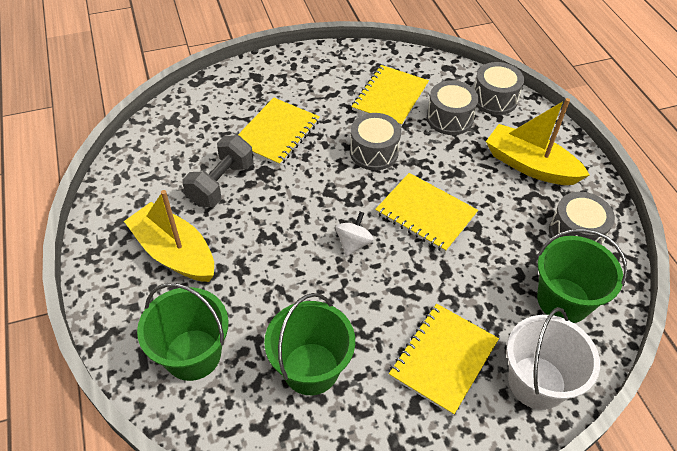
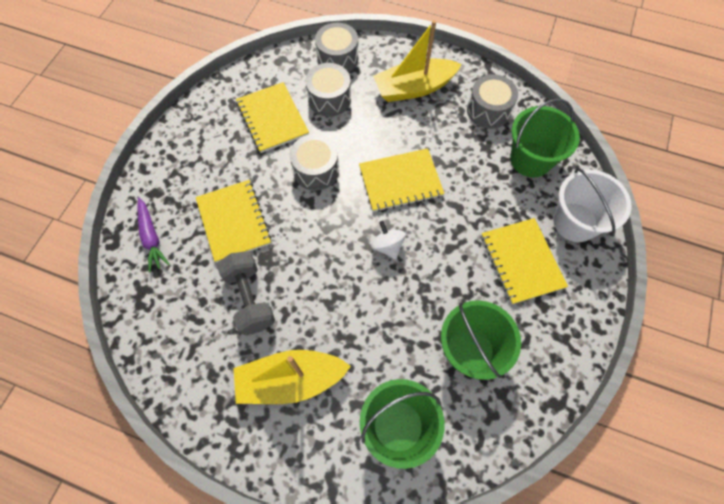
camera: 50 degrees left, 15 degrees up
none -> purple carrot [137,197,170,273]

